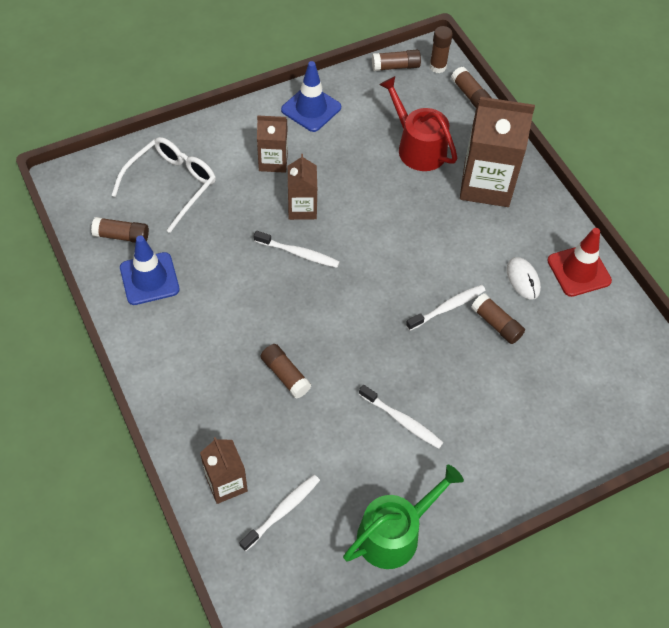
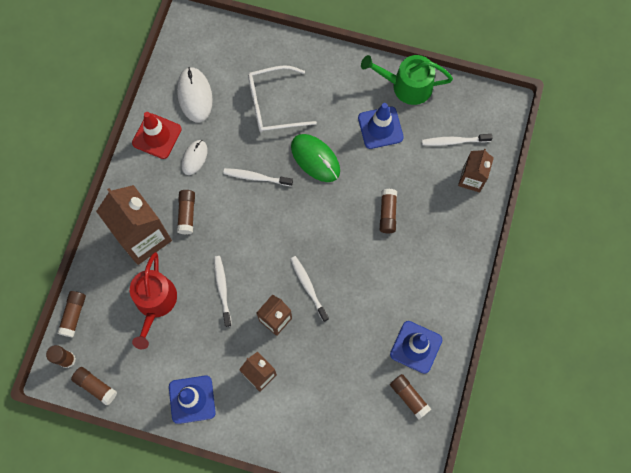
camera: 135 degrees left, 15 degrees up
white glasses [111,137,216,233] -> white glasses moved to [248,65,317,132]
white toothbrush [359,385,444,449] -> white toothbrush moved to [214,256,232,327]
brown glue stick [471,293,525,344] -> brown glue stick moved to [177,190,195,234]
none -> white mouse [177,67,213,122]
none -> green mouse [291,134,340,182]
none -> blue traffic cone [358,103,404,149]

